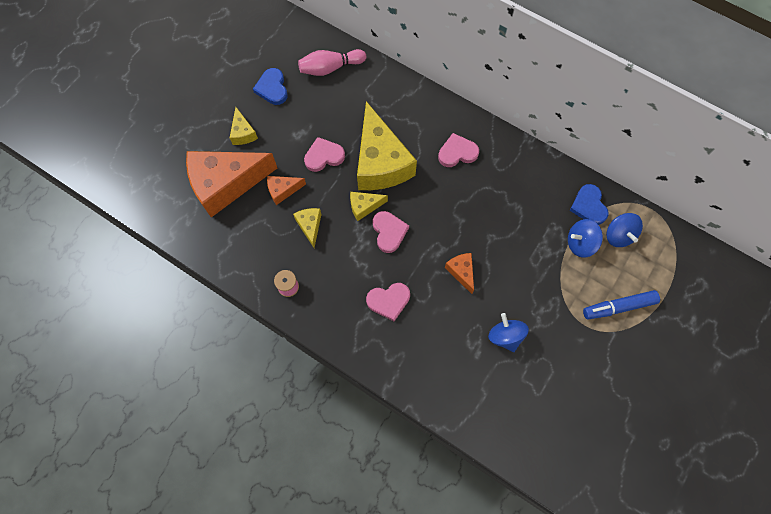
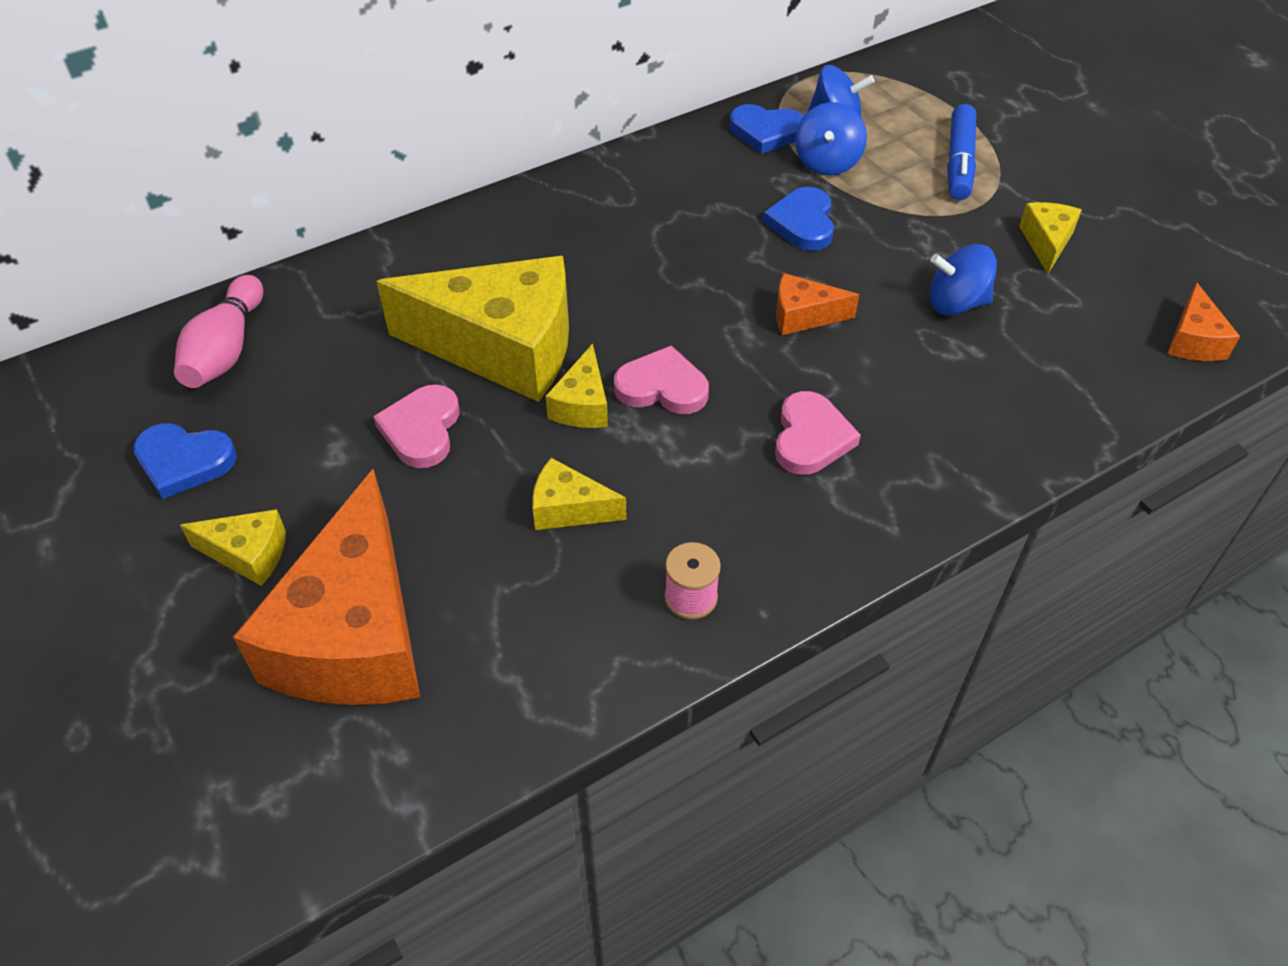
camera: 65 degrees left, 20 degrees down
orange cheese [267,176,306,205] -> orange cheese moved to [1167,282,1240,361]
pink heart [438,133,479,167] -> none
none -> blue heart [763,187,834,251]
none -> yellow cheese [1019,202,1082,274]

